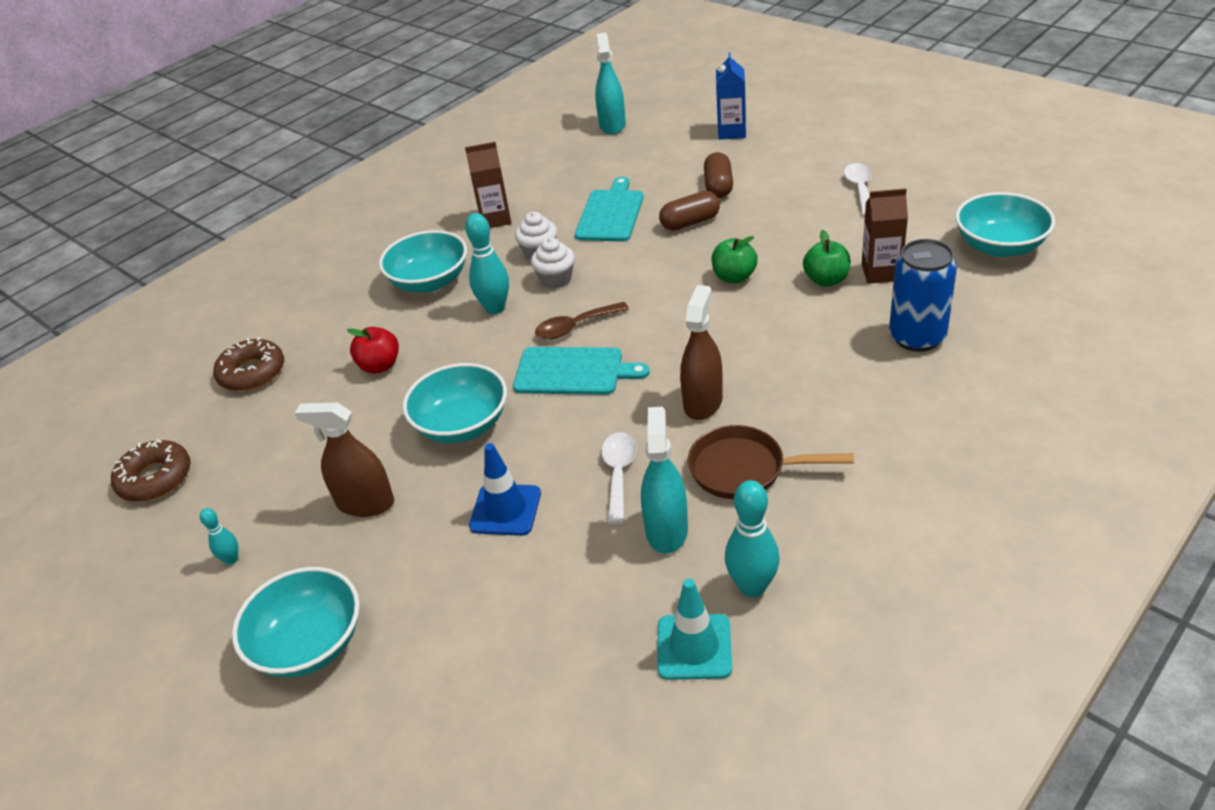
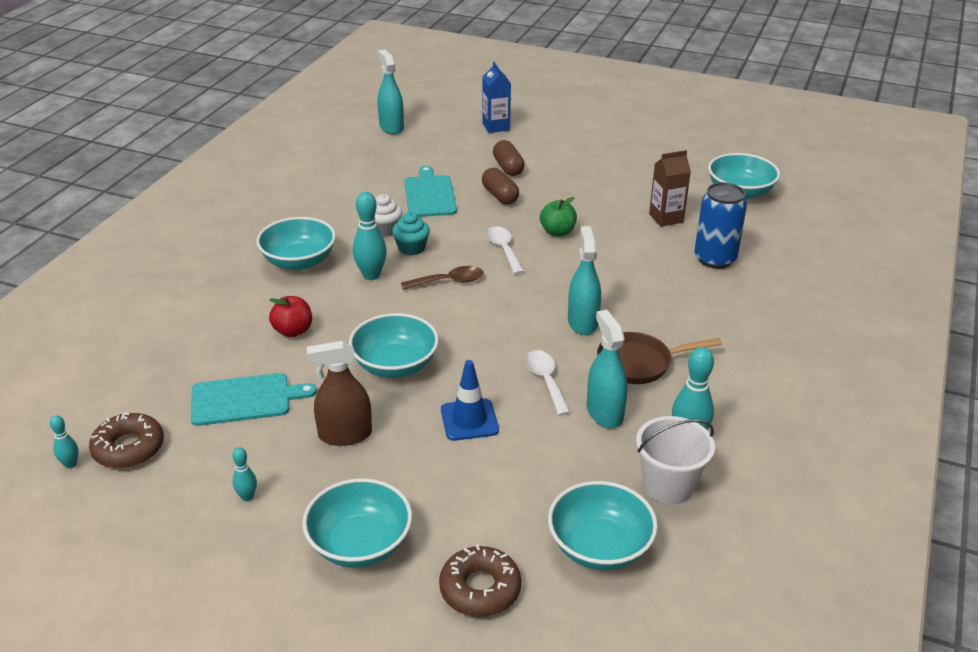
camera: 25 degrees left, 5 degrees down
brown donut [213,337,284,391] -> brown donut moved to [439,544,521,617]
brown carton [465,142,512,228] -> none
turquoise cutting board [513,347,650,395] -> turquoise cutting board moved to [191,373,317,426]
white cupcake [531,237,575,289] -> turquoise cupcake [392,212,430,256]
brown spoon [535,302,629,339] -> brown spoon turned 150 degrees counterclockwise [401,266,483,290]
turquoise traffic cone [657,579,732,680] -> white bucket [636,416,715,504]
brown capsule [659,191,720,231] -> brown capsule turned 75 degrees counterclockwise [482,168,519,204]
brown spray bottle [680,285,723,420] -> turquoise spray bottle [568,226,601,335]
green apple [803,230,850,287] -> none
white spoon [844,163,872,216] -> white spoon moved to [486,226,525,274]
none -> turquoise bowling pin [50,415,78,469]
none -> turquoise bowl [548,481,658,570]

